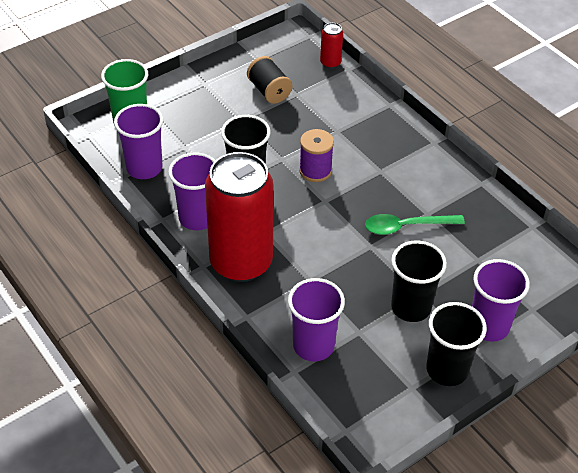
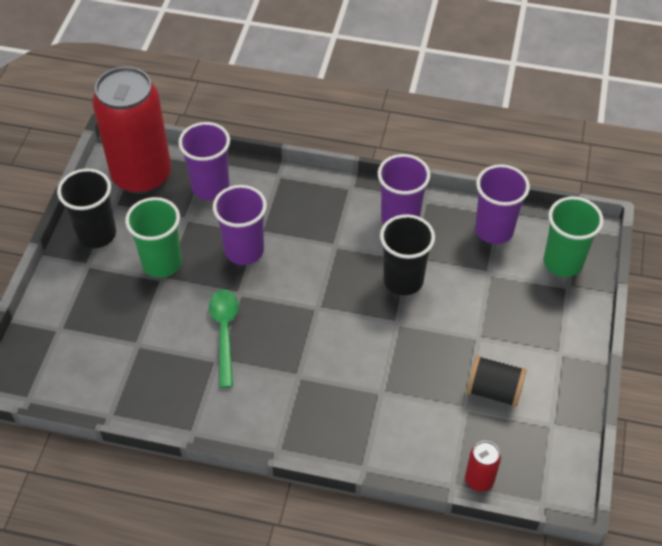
camera: 140 degrees right, 5 degrees up
red can [205,152,274,282] -> red can moved to [93,66,171,194]
purple spool [299,129,334,182] -> none
green spoon [365,214,465,235] -> green spoon turned 45 degrees counterclockwise [209,289,239,388]
black cup [391,240,447,322] -> green cup [125,197,182,278]
purple cup [472,259,530,342] -> purple cup moved to [213,185,267,265]

